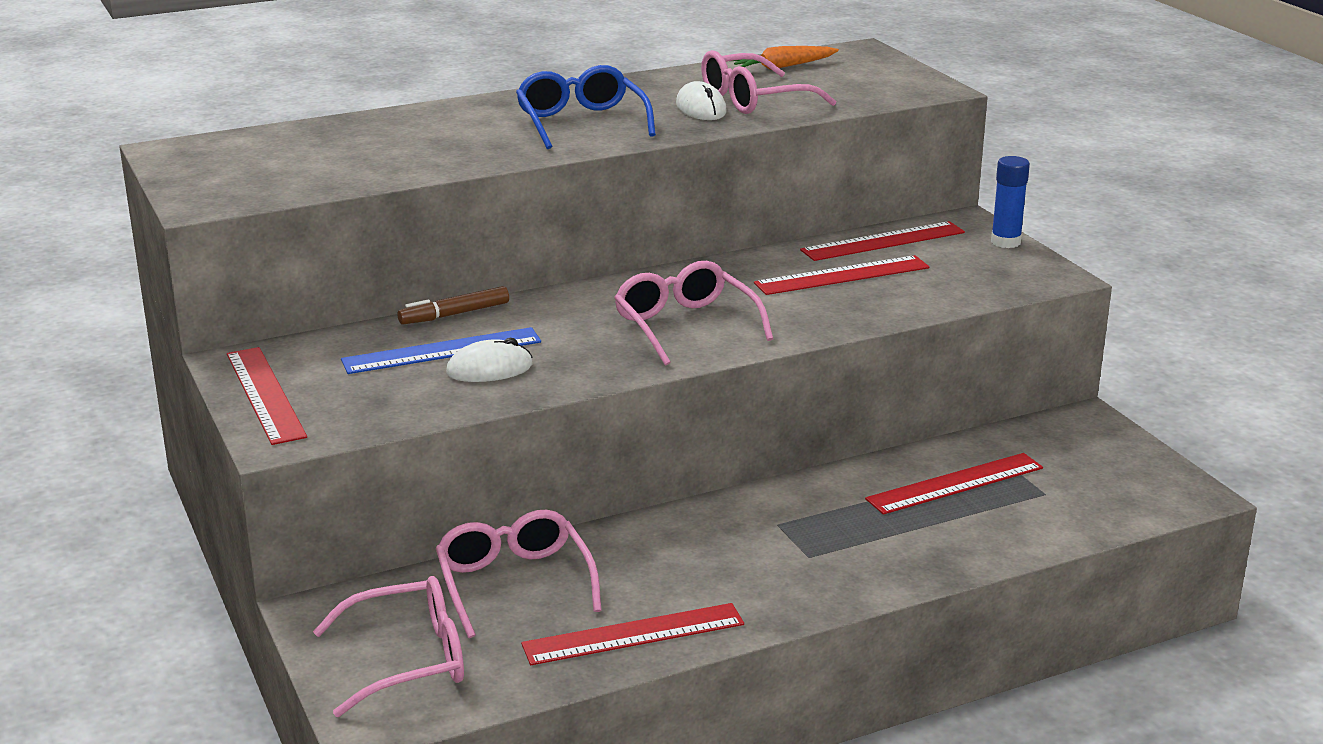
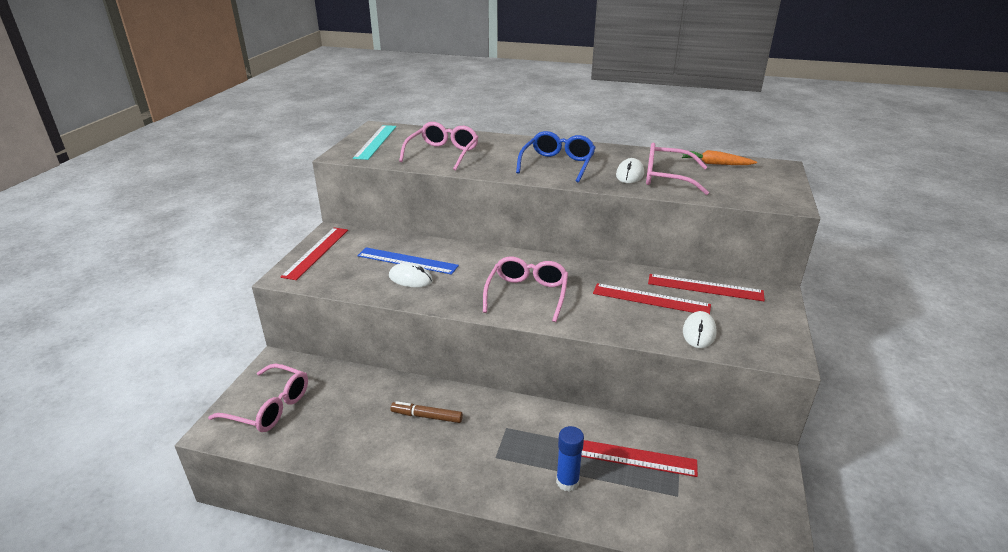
camera: 40 degrees right, 5 degrees up
brown marker [397,286,509,325] -> brown marker moved to [391,401,463,423]
pink glasses [436,510,602,638] -> pink glasses moved to [399,122,479,170]
red ruler [521,603,744,665] -> none
blue glue stick [991,156,1030,248] -> blue glue stick moved to [556,426,584,492]
none -> turquoise ruler [353,125,396,160]
none -> white mouse [683,311,716,348]

